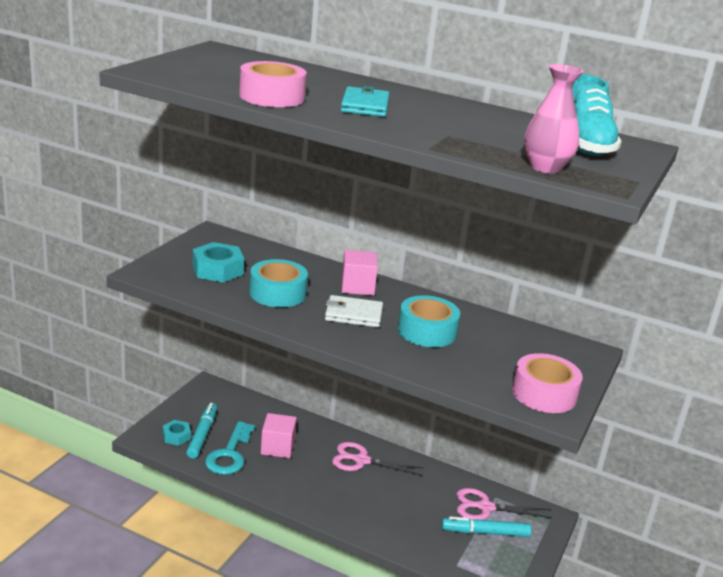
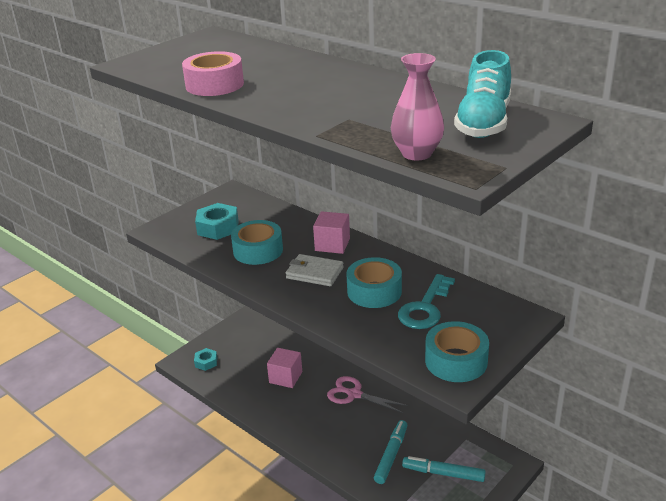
camera: 20 degrees right, 5 degrees up
turquoise marker [186,403,217,459] -> turquoise marker moved to [374,420,408,484]
turquoise key [205,421,255,475] -> turquoise key moved to [398,274,455,329]
turquoise wallet [341,86,390,117] -> none
pink scissors [456,488,552,520] -> none
pink tape [512,353,583,413] -> turquoise tape [425,321,489,382]

